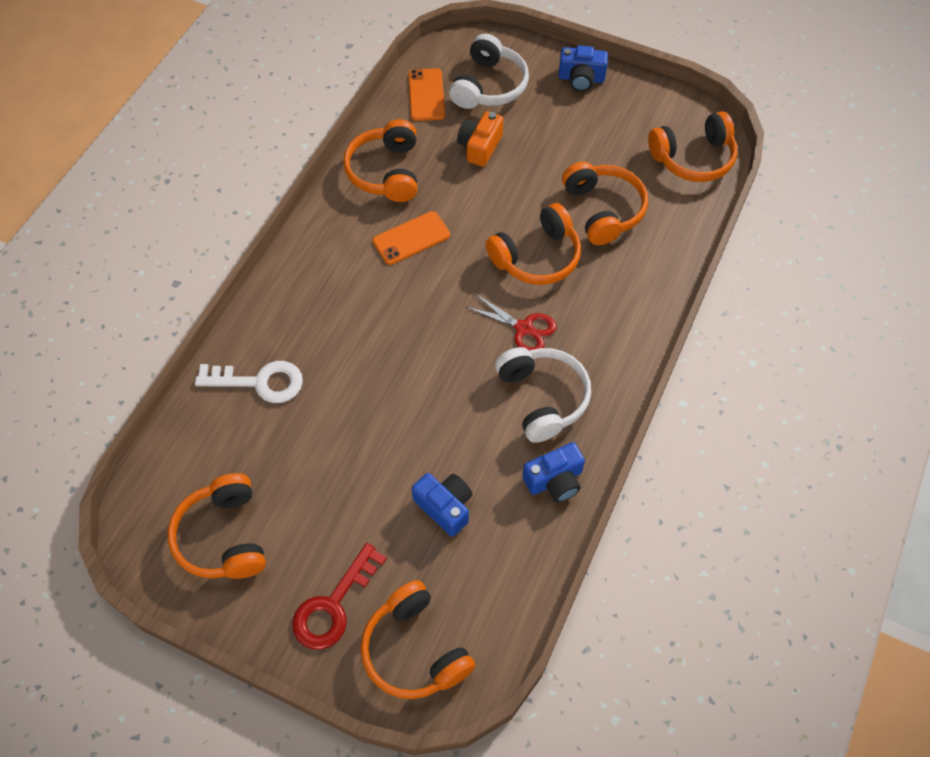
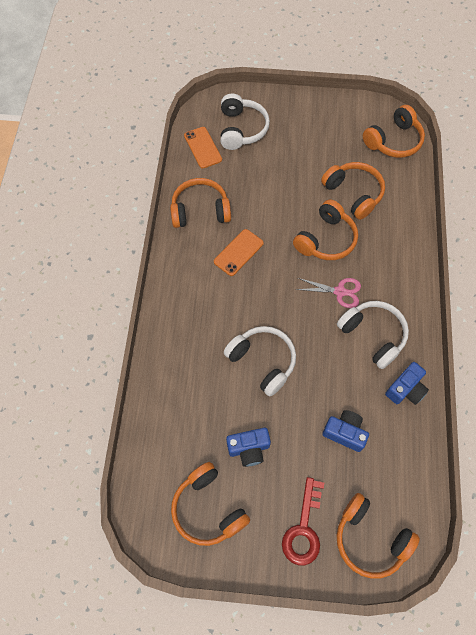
camera: 20 degrees left, 5 degrees up
white key [195,361,303,403] -> none
orange headphones [343,119,417,202] -> orange headphones turned 105 degrees clockwise [170,178,231,228]
orange camera [457,111,503,167] -> none
red scissors [466,293,557,350] -> pink scissors [296,278,361,308]
blue camera [558,45,608,92] -> blue camera moved to [226,428,271,467]
none -> white headphones [224,326,296,397]

